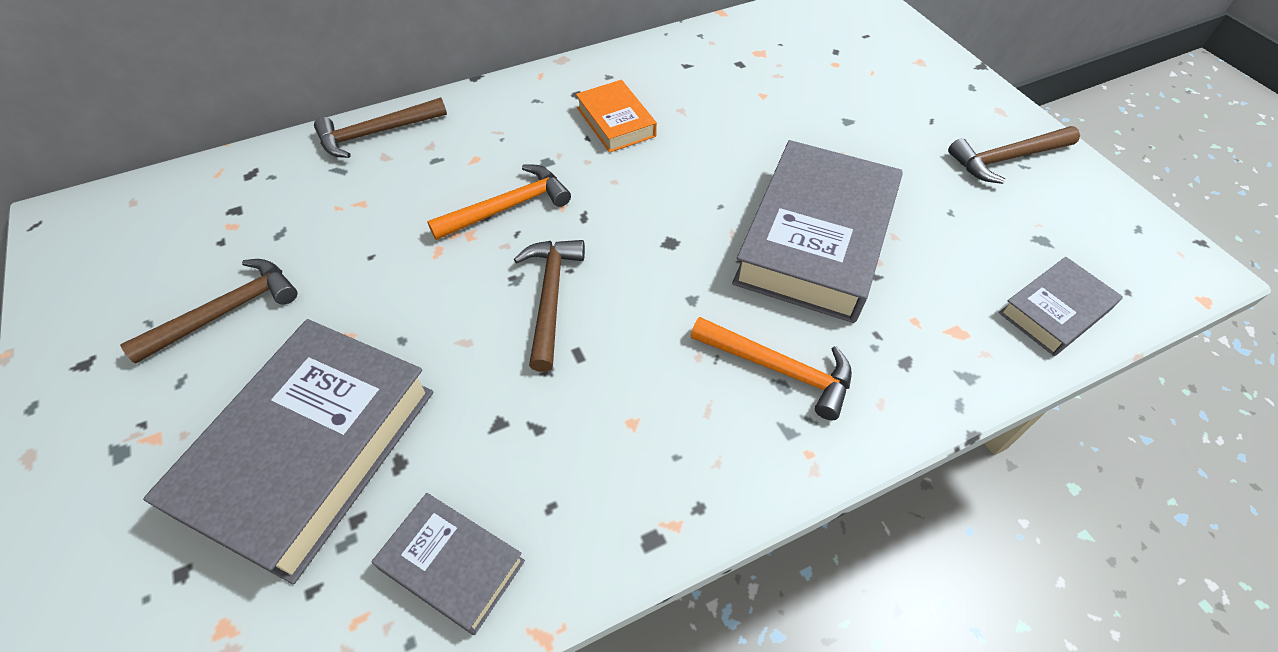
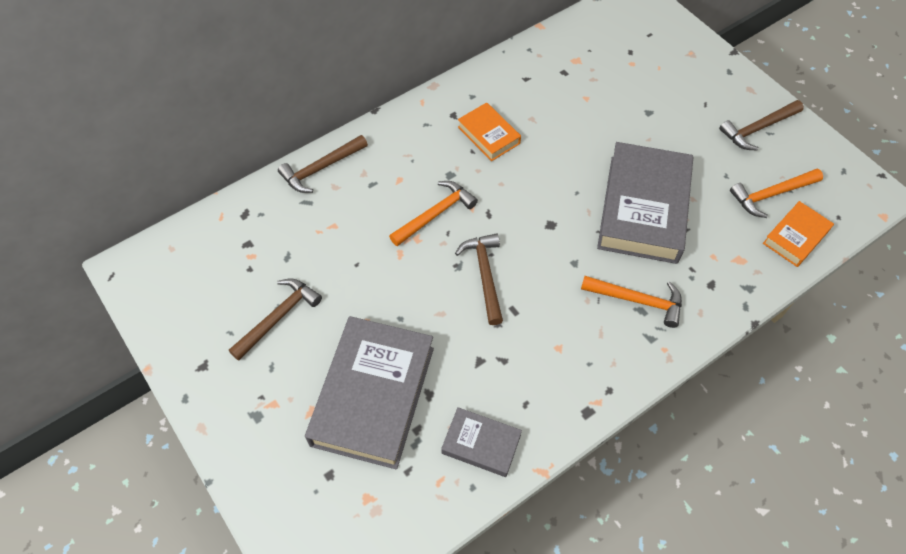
camera: 10 degrees left, 5 degrees up
grey book [999,257,1123,356] -> orange book [763,201,834,267]
none -> orange hammer [730,169,823,218]

